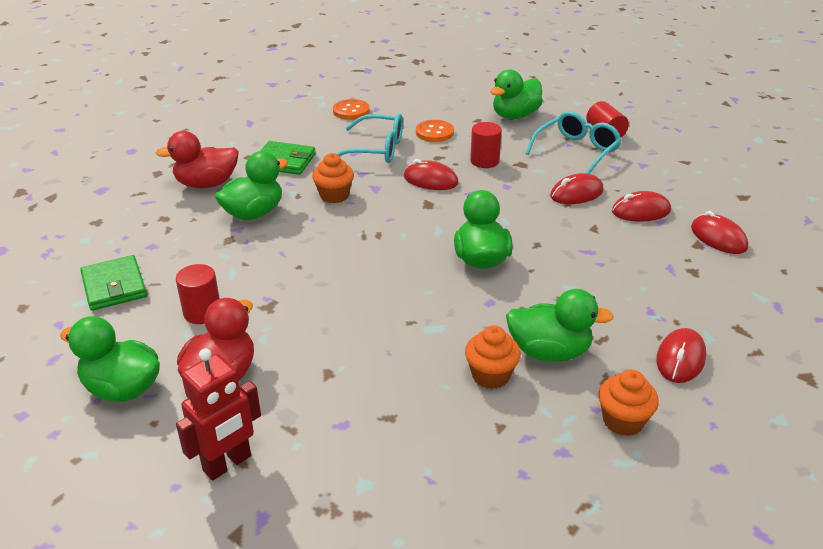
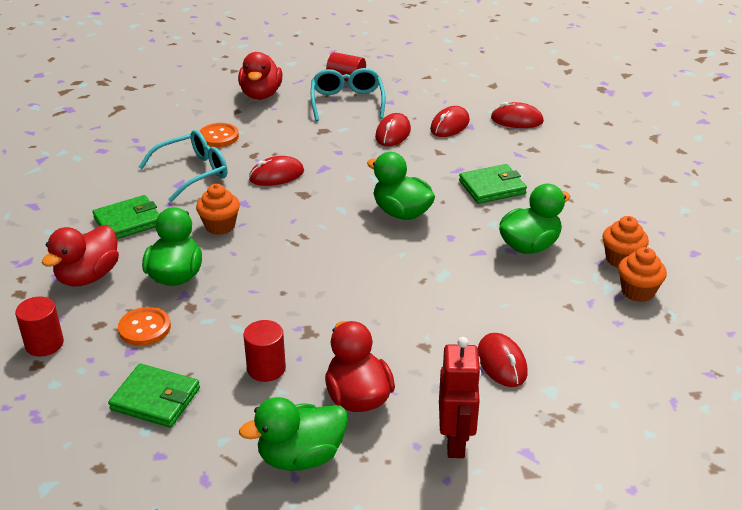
camera: 45 degrees left, 0 degrees up
orange button [333,99,370,120] -> orange button moved to [118,307,171,346]
orange cupcake [465,326,521,389] -> orange cupcake moved to [618,247,667,302]
red cylinder [470,122,502,168] -> red cylinder moved to [15,296,64,357]
green duck [490,69,543,119] -> red duck [238,52,283,99]
red mouse [656,328,706,383] -> red mouse moved to [478,333,528,387]
none -> green wallet [459,164,527,204]

